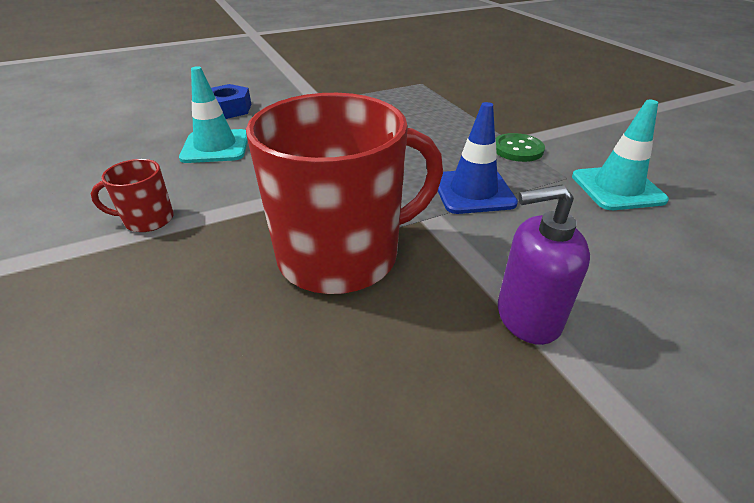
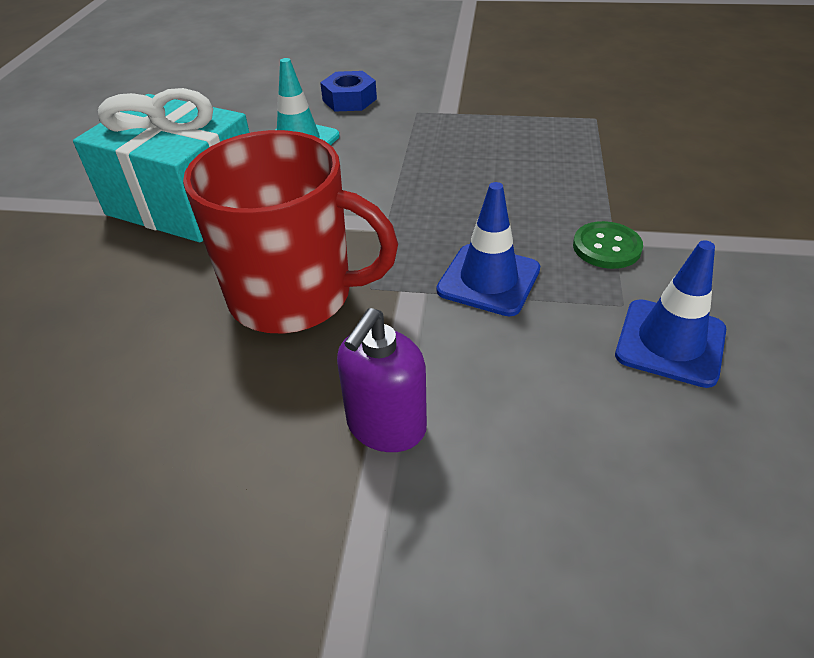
camera: 35 degrees right, 5 degrees up
red mug [91,159,174,232] -> turquoise gift [73,88,249,242]
purple soap dispenser [498,184,590,345] -> purple soap dispenser turned 90 degrees counterclockwise [337,308,427,452]
turquoise traffic cone [572,100,669,210] -> blue traffic cone [615,241,726,388]

